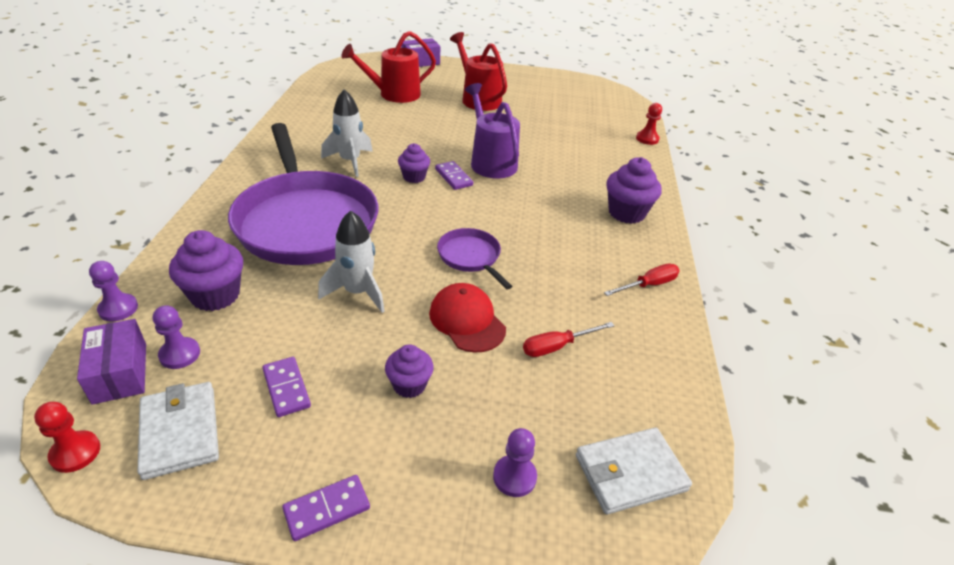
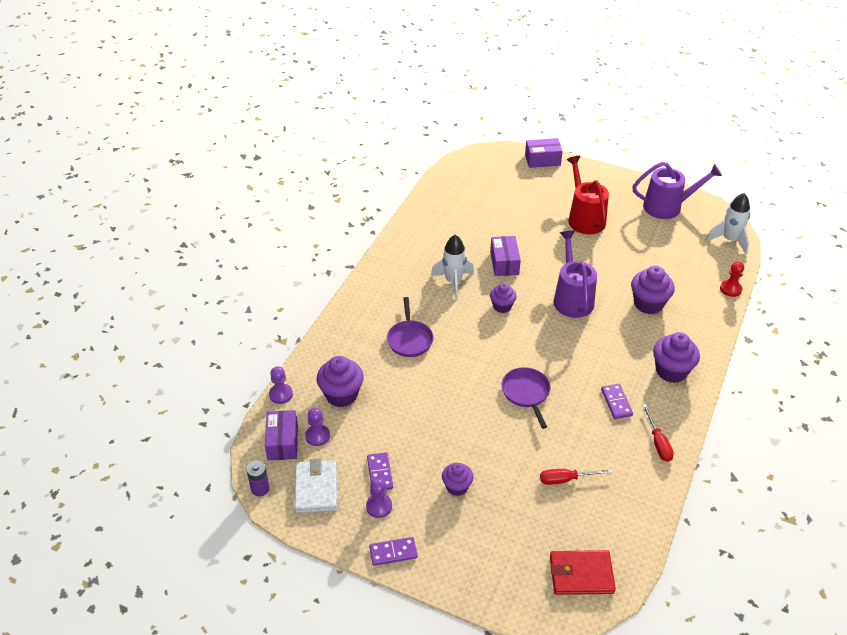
camera: 20 degrees right, 5 degrees up
red pawn [34,402,100,473] -> purple battery [246,461,270,496]
purple pan [228,123,378,265] -> purple pan [387,297,433,357], size x0.43
white rocket [318,210,385,313] -> white rocket moved to [706,193,750,254]
red watering can [341,31,436,103] -> none
red cap [429,283,506,353] -> none
purple domino [435,161,473,190] -> purple domino moved to [601,384,633,419]
purple pawn [493,428,537,497] -> purple pawn moved to [366,478,392,518]
white wallet [576,428,692,514] -> red wallet [550,550,616,595]
red screwdriver [604,264,680,296] -> red screwdriver turned 90 degrees clockwise [642,404,674,462]
none -> purple box [490,236,521,276]
none -> purple cupcake [631,266,675,314]
none -> purple watering can [633,162,722,219]

